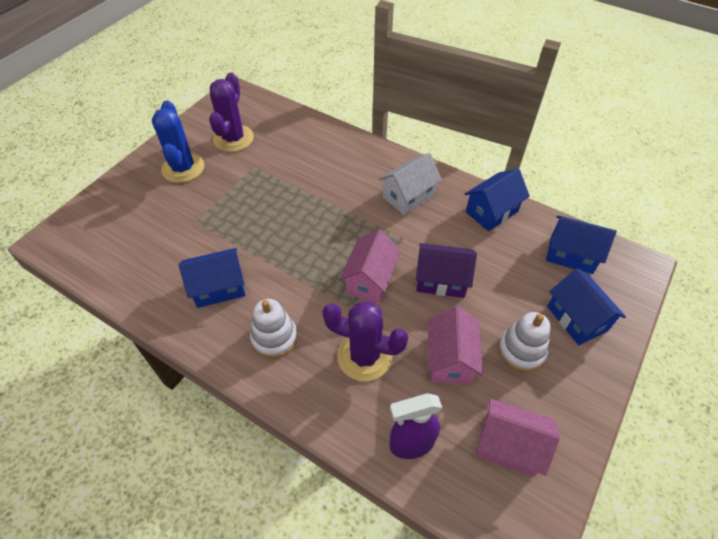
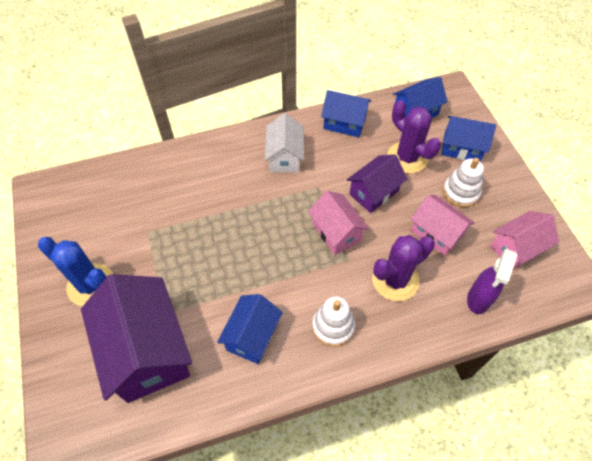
camera: 50 degrees left, 5 degrees up
purple cactus [209,72,254,152] -> purple cactus moved to [387,100,441,174]
blue house [465,168,530,231] -> blue house turned 75 degrees counterclockwise [321,90,371,137]
none -> purple house [81,274,192,403]

